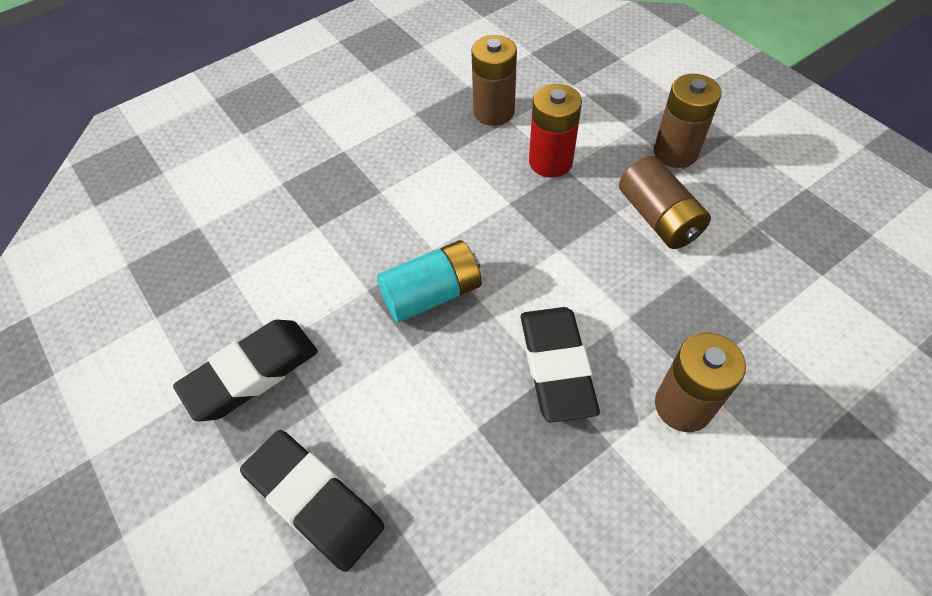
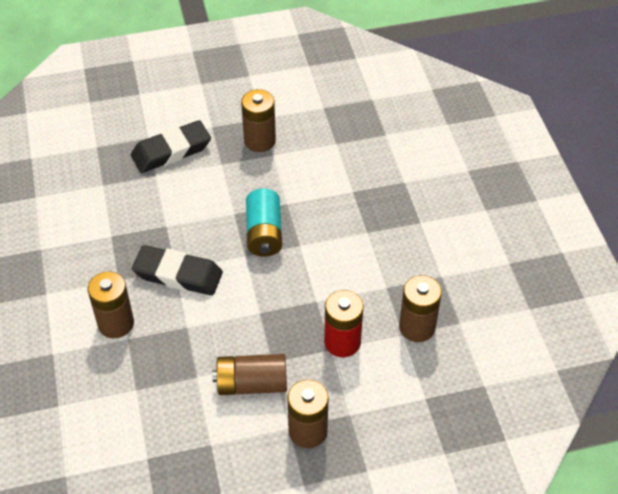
camera: 110 degrees right, 5 degrees down
black eraser [173,320,318,421] -> brown battery [241,89,276,152]

